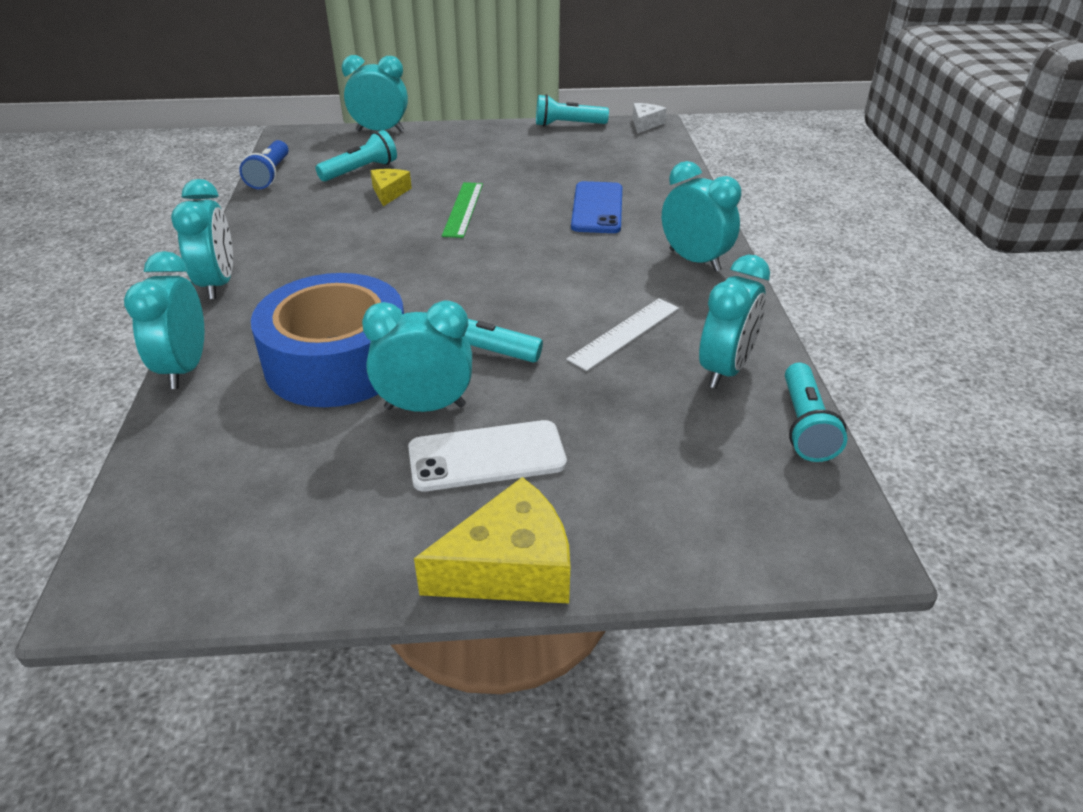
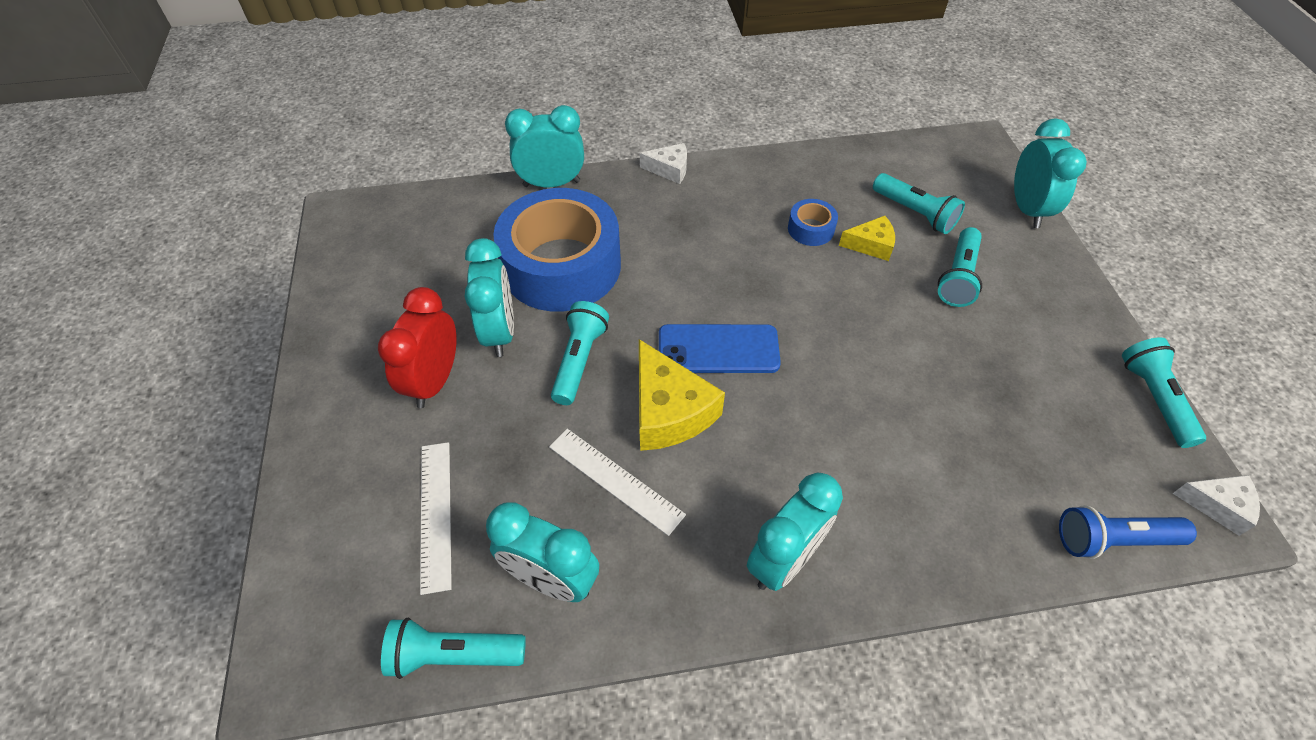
camera: 85 degrees right, 15 degrees up
turquoise clock [171,179,233,300] -> white cheese [640,143,687,184]
blue flashlight [239,140,289,189] -> blue flashlight moved to [1059,505,1197,559]
white phone [408,420,567,491] -> red clock [378,287,457,408]
yellow cheese [414,477,570,604] -> yellow cheese moved to [639,339,725,451]
green ruler [442,182,483,238] -> none
blue phone [571,181,622,233] -> blue phone moved to [659,324,781,373]
none -> white ruler [420,442,452,595]
none -> blue tape [788,199,838,246]
none -> turquoise flashlight [938,227,982,307]

